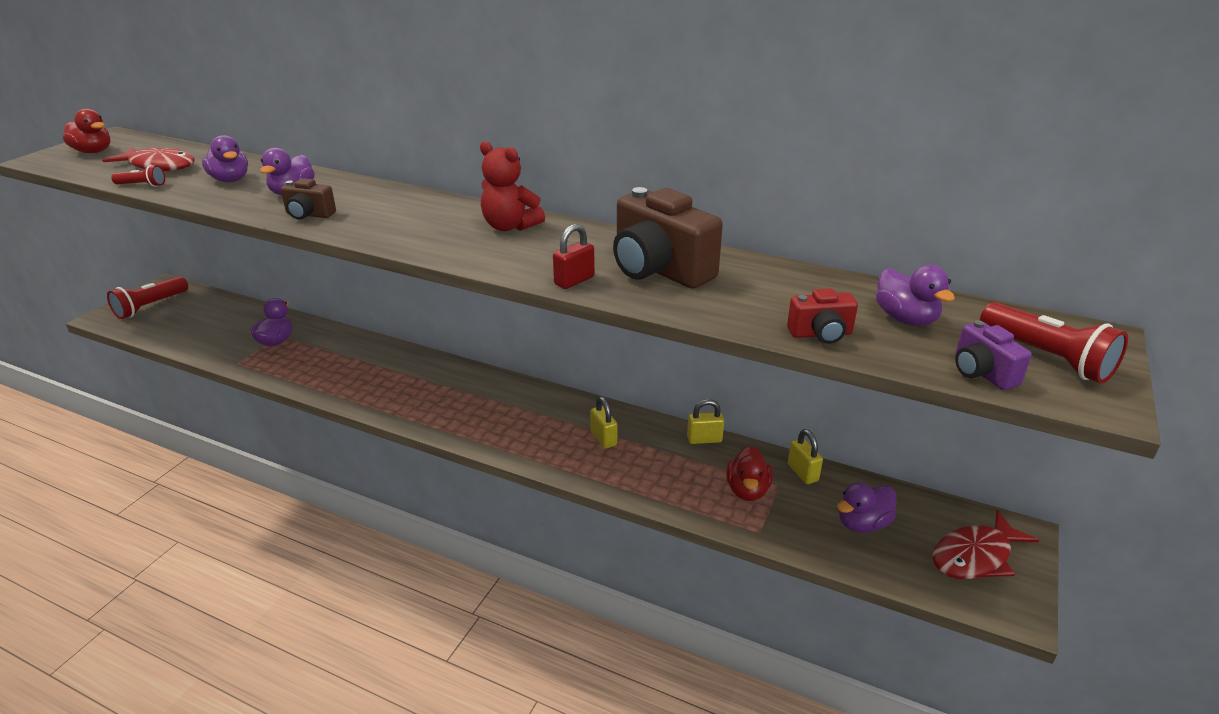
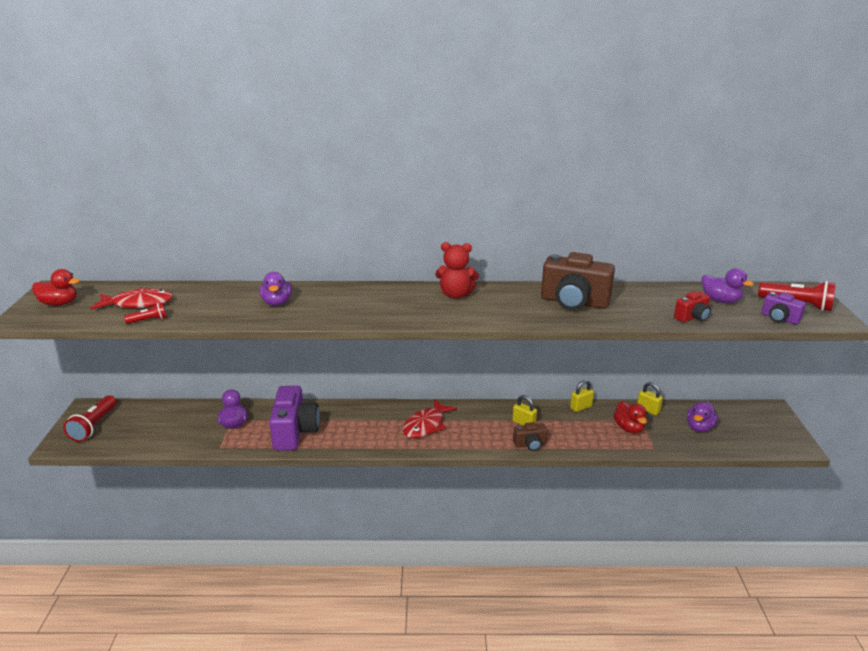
camera: 25 degrees left, 5 degrees down
purple duck [202,135,248,182] -> none
brown camera [281,178,336,220] -> brown camera moved to [513,422,548,451]
red padlock [553,224,595,289] -> none
red fish [932,510,1039,579] -> red fish moved to [402,399,457,438]
none -> purple camera [269,386,320,451]

